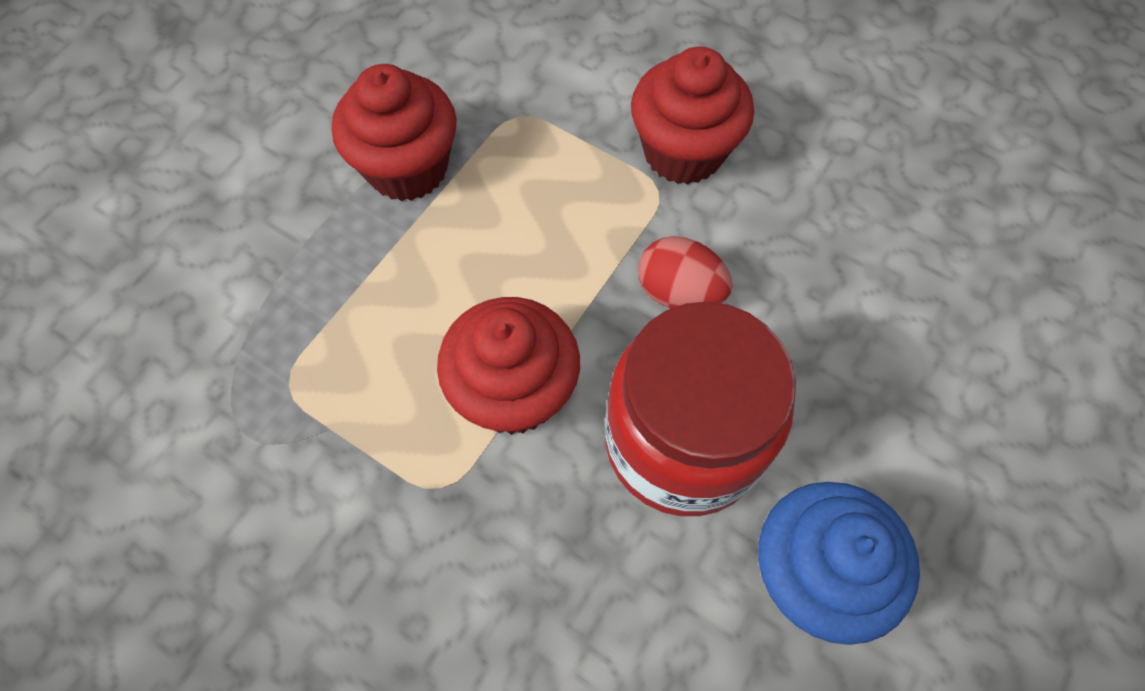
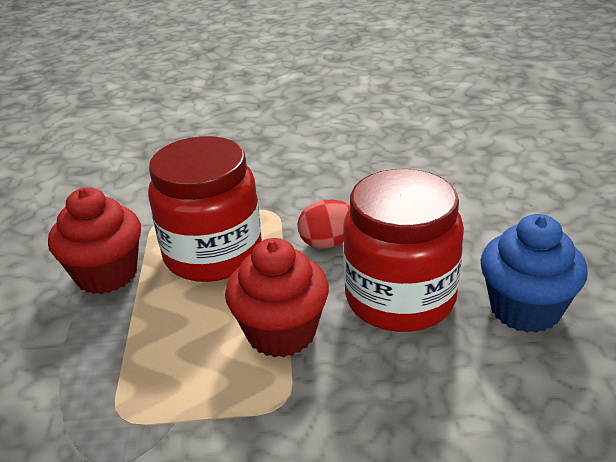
camera: 35 degrees left, 30 degrees down
red cupcake [631,47,754,184] -> none
none -> red jar [148,136,262,282]

